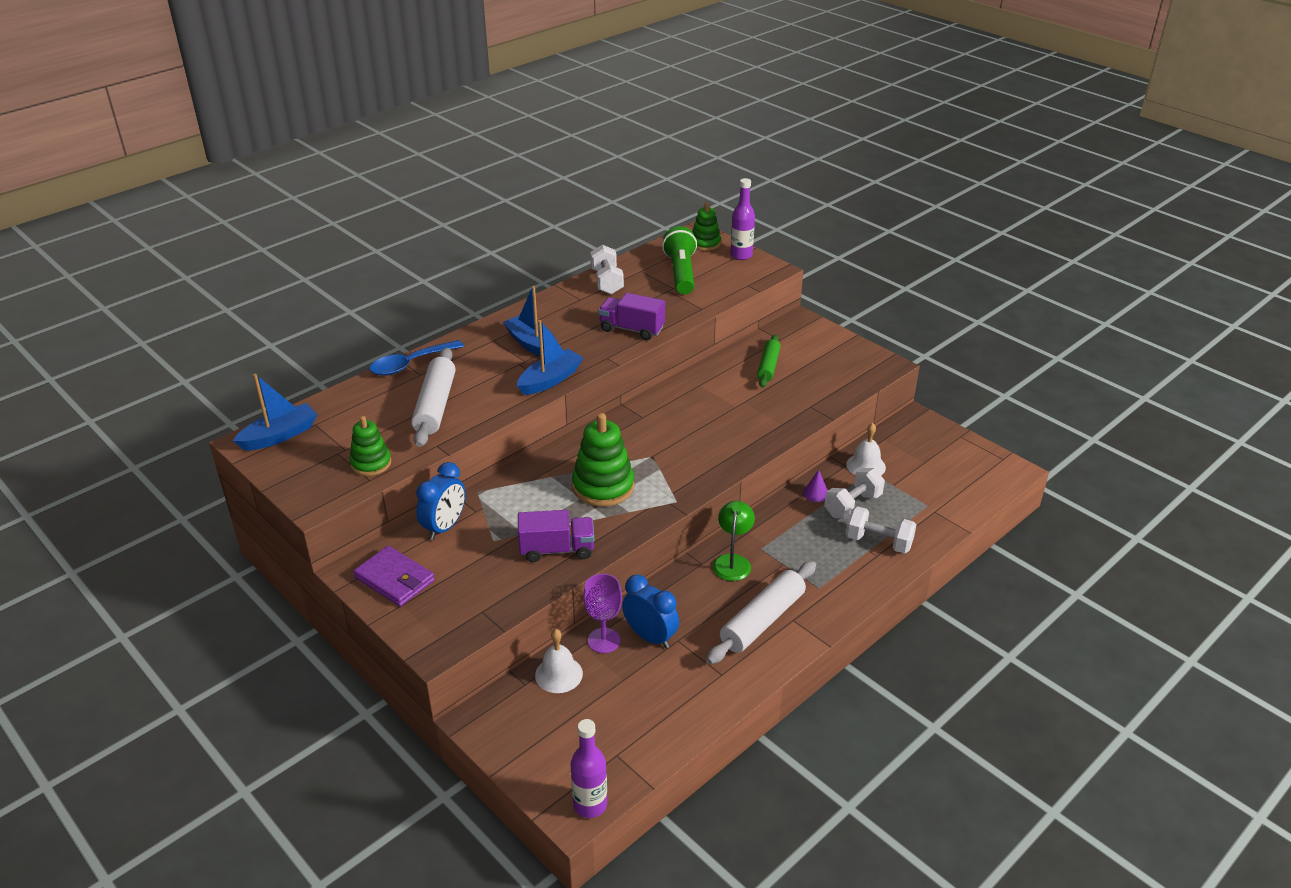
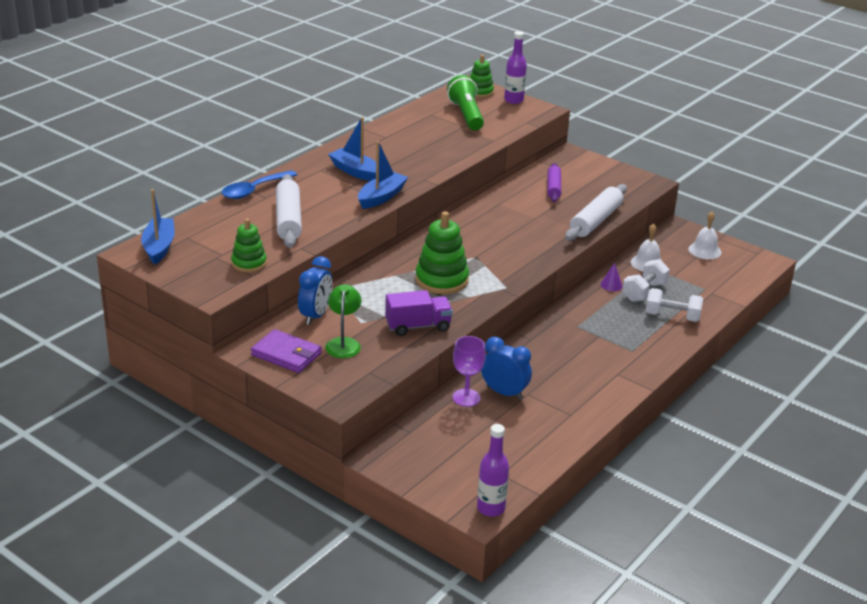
camera: 10 degrees left, 5 degrees down
blue boat [233,374,317,451] -> blue boat turned 45 degrees counterclockwise [141,189,175,265]
white bell [535,629,583,693] -> white bell moved to [688,212,721,259]
white dumbbell [590,245,624,294] -> none
purple truck [598,293,665,340] -> none
white rolling pin [706,561,816,664] -> white rolling pin moved to [565,184,627,241]
green lamp [713,501,755,581] -> green lamp moved to [325,284,361,358]
green rolling pin [757,335,781,388] -> purple rolling pin [547,163,561,202]

